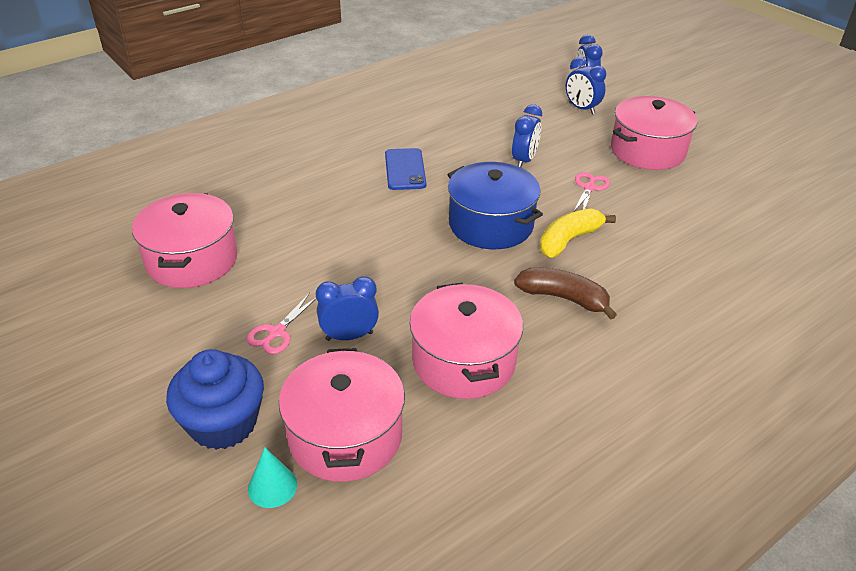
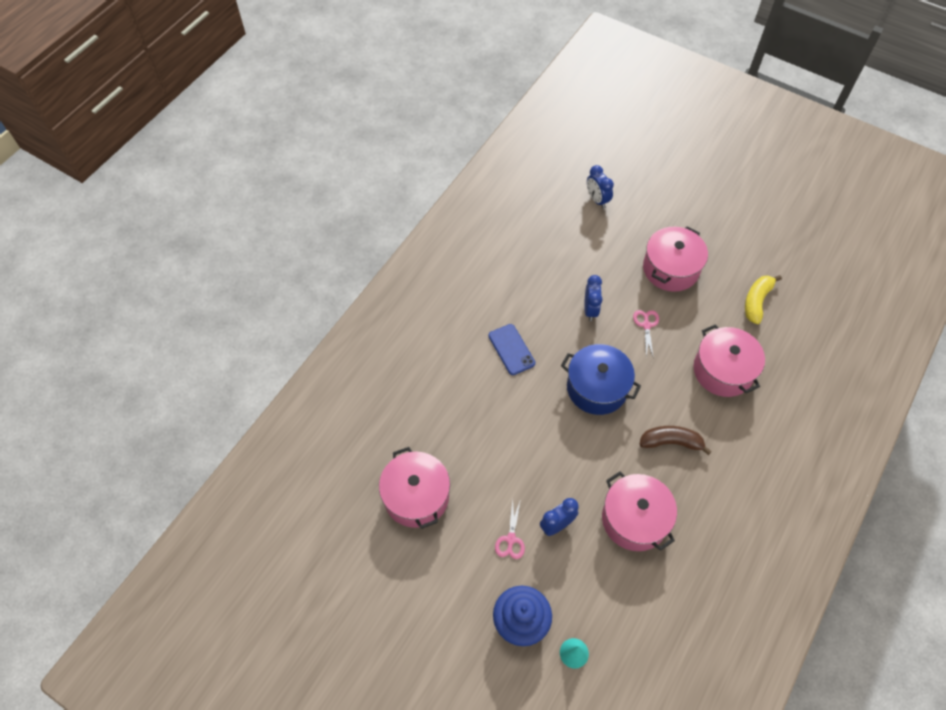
camera: 20 degrees left, 20 degrees up
pink pot [279,348,405,482] -> pink pot moved to [693,324,765,397]
yellow banana [540,208,616,258] -> yellow banana moved to [745,275,782,324]
blue clock [566,57,606,115] -> none

